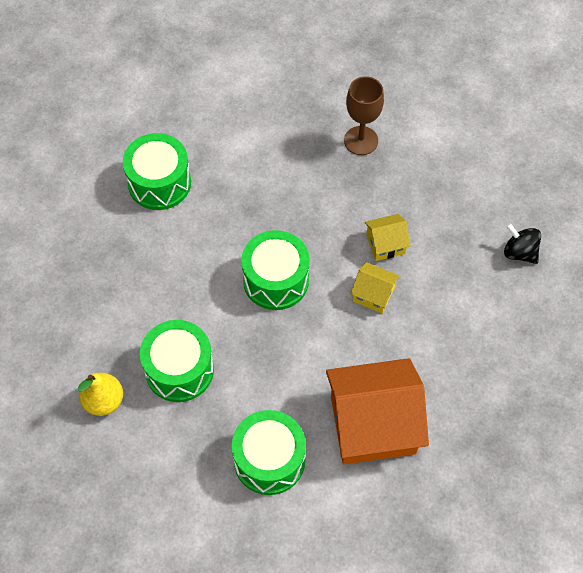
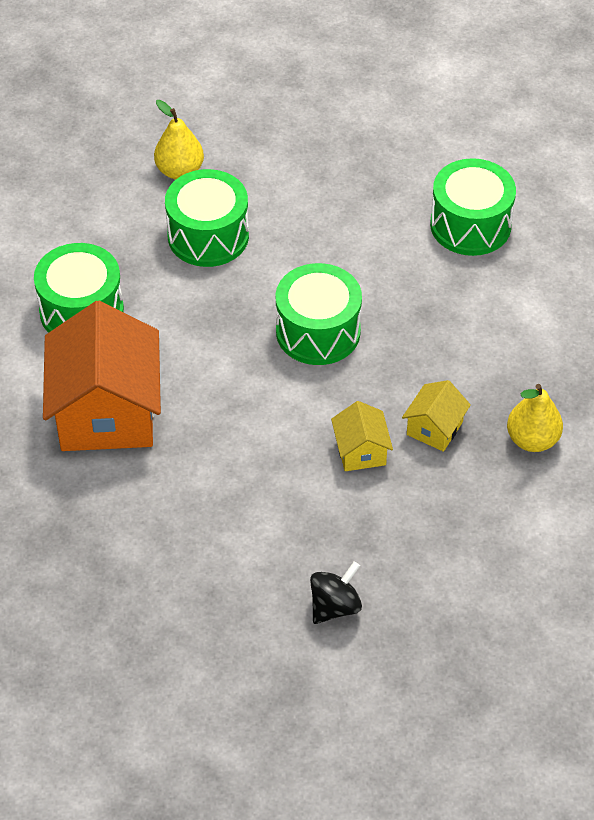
camera: 95 degrees right, 10 degrees down
brown goblet [344,76,384,155] -> yellow pear [507,384,563,452]
yellow house [350,262,400,313] -> yellow house moved to [402,380,471,452]

